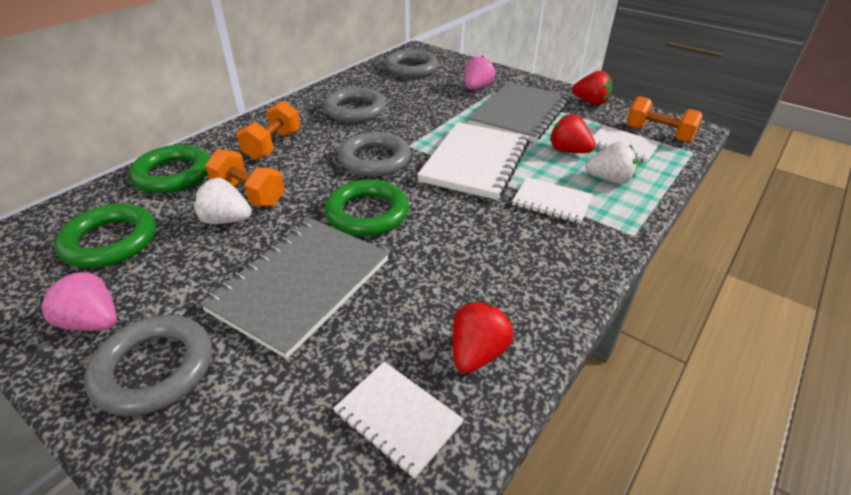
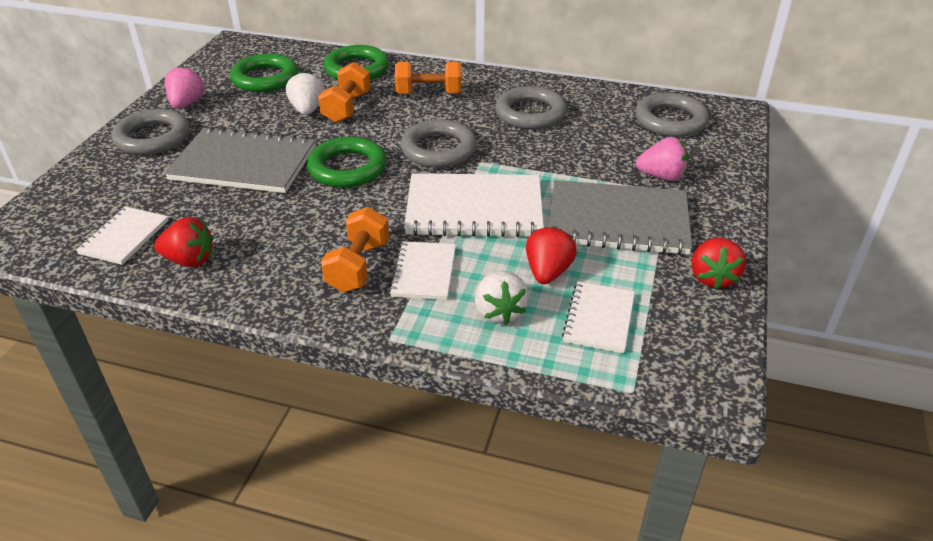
camera: 70 degrees right, 0 degrees up
orange dumbbell [626,96,703,143] -> orange dumbbell moved to [321,207,389,292]

